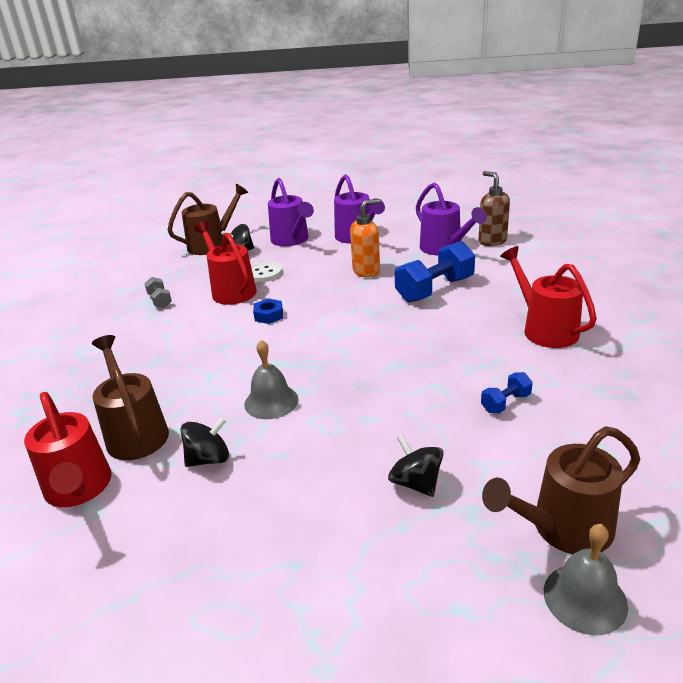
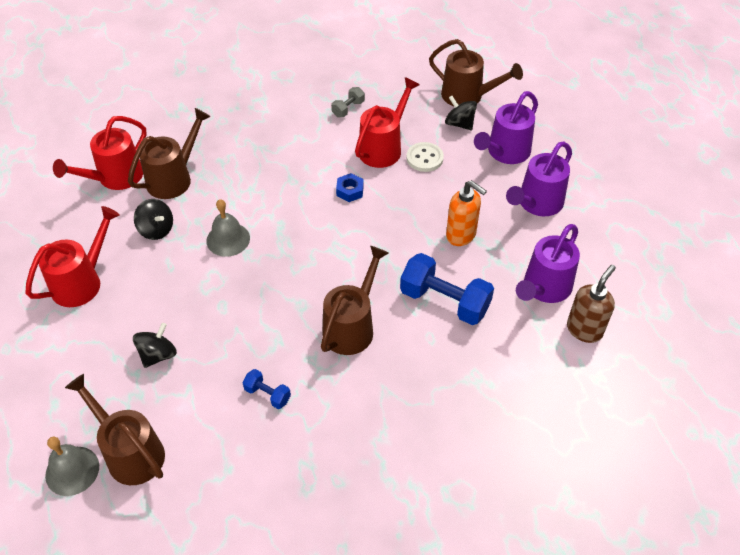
camera: 65 degrees right, 20 degrees up
red watering can [500,246,597,348] -> red watering can moved to [25,206,120,307]
none -> brown watering can [321,246,388,355]

